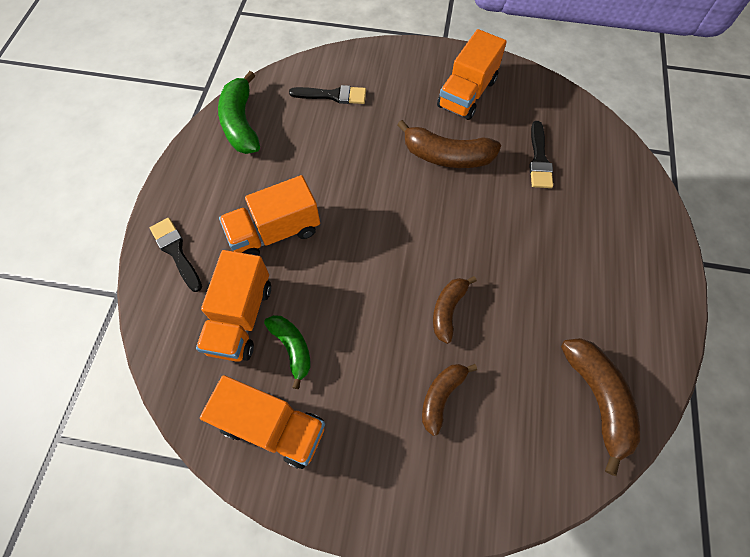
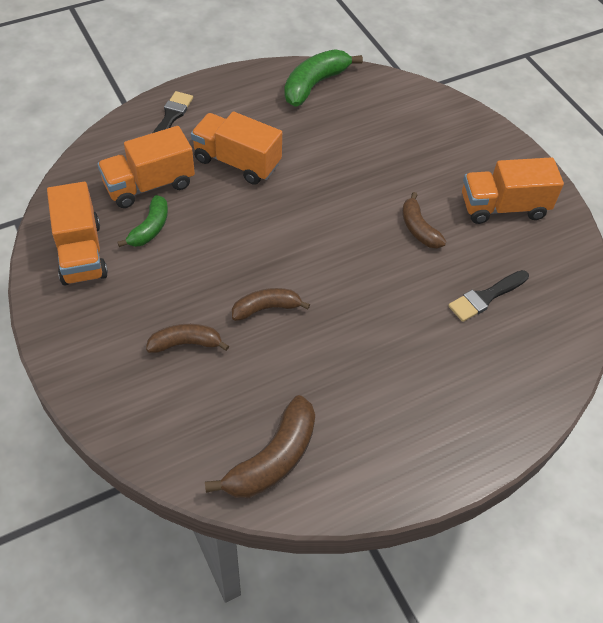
camera: 50 degrees right, 10 degrees down
black brush [289,85,366,104] -> none
brown banana [397,120,501,168] -> brown banana [402,192,446,248], size x0.63

